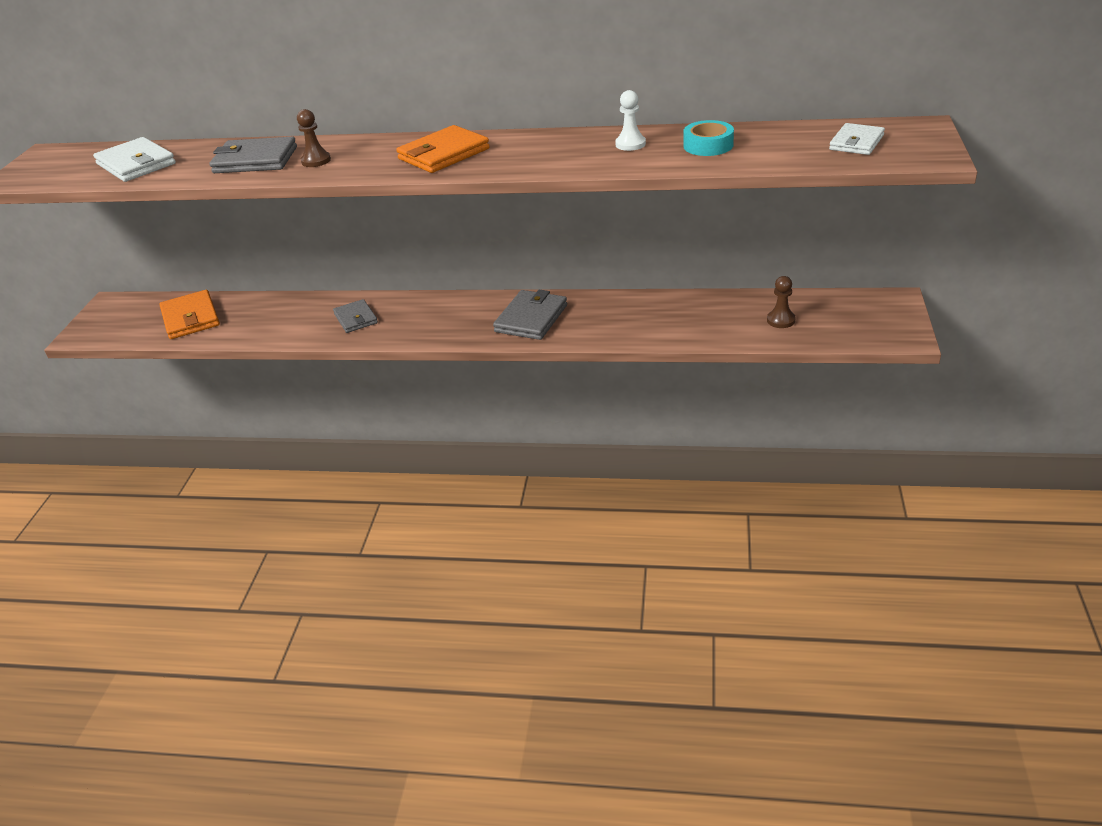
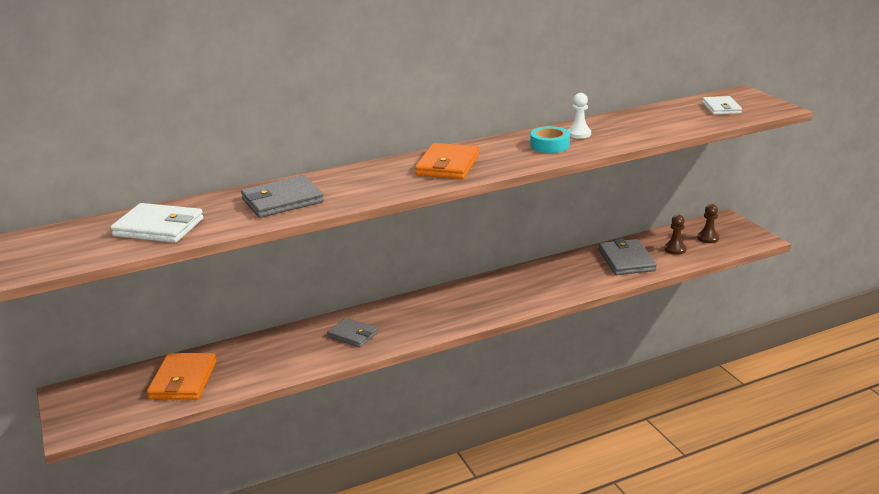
camera: 35 degrees left, 10 degrees down
orange wallet [159,290,220,339] -> orange wallet turned 60 degrees clockwise [147,353,217,400]
brown pawn [297,109,331,167] -> brown pawn moved to [697,204,719,243]
grey wallet [493,290,567,340] -> grey wallet moved to [599,238,657,275]
turquoise tape [683,120,734,156] -> turquoise tape moved to [530,126,570,153]

